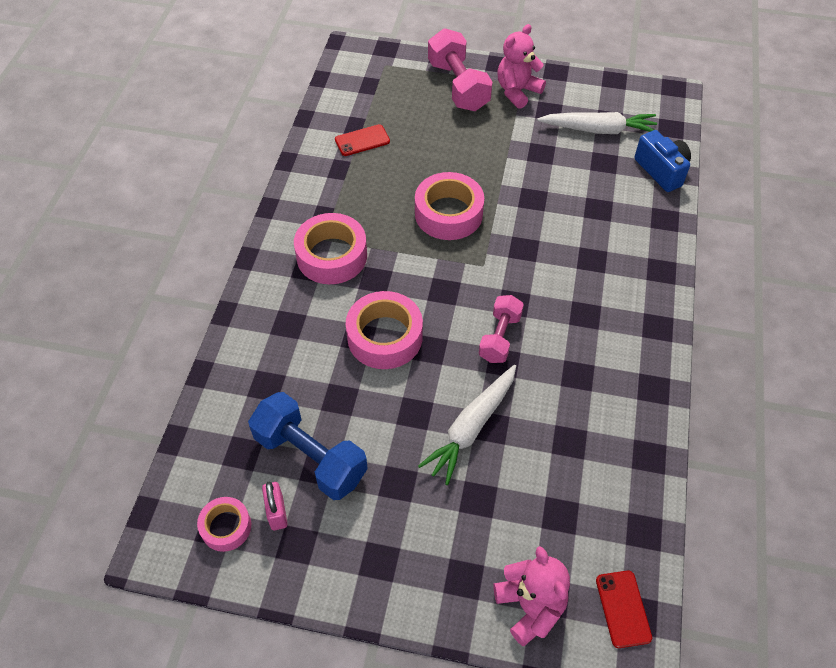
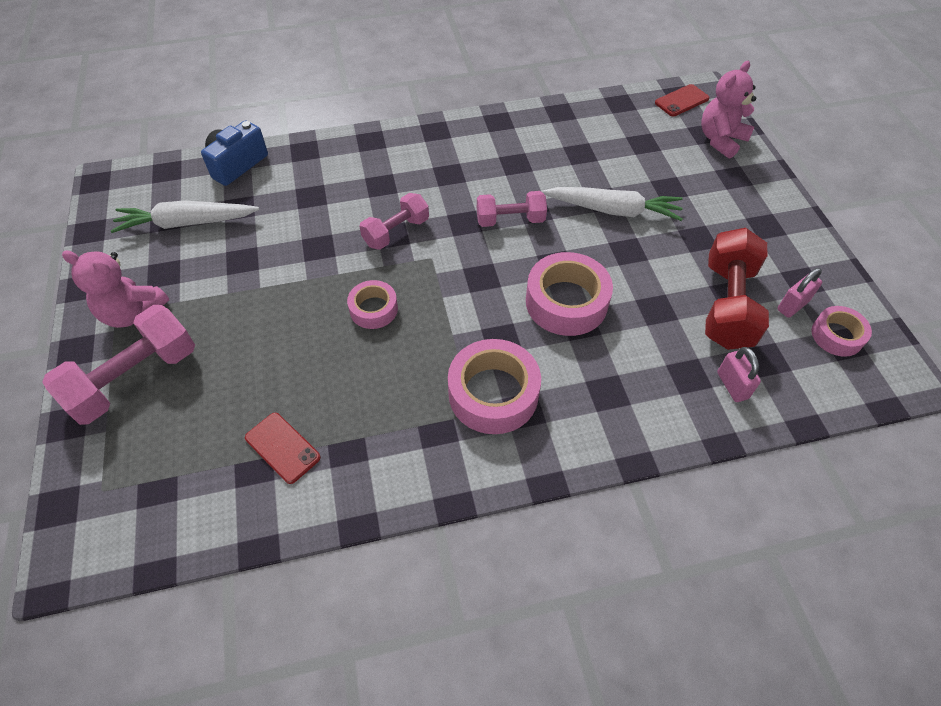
camera: 115 degrees left, 0 degrees up
blue dumbbell [248,392,368,500] -> red dumbbell [705,228,769,350]
pink tape [415,172,484,240] -> pink tape [347,280,398,329], size x0.58
white carrot [537,112,657,134] -> white carrot turned 75 degrees counterclockwise [111,200,259,233]
none -> pink dumbbell [359,193,429,250]
none -> pink padlock [717,347,761,402]

